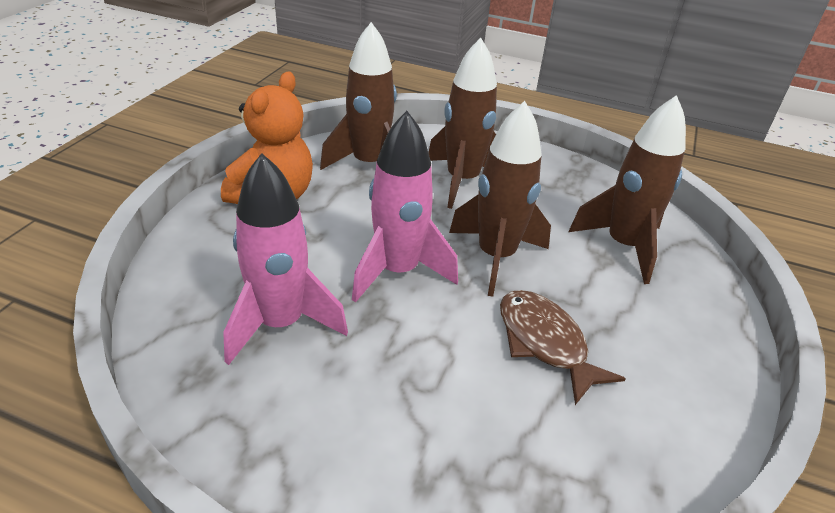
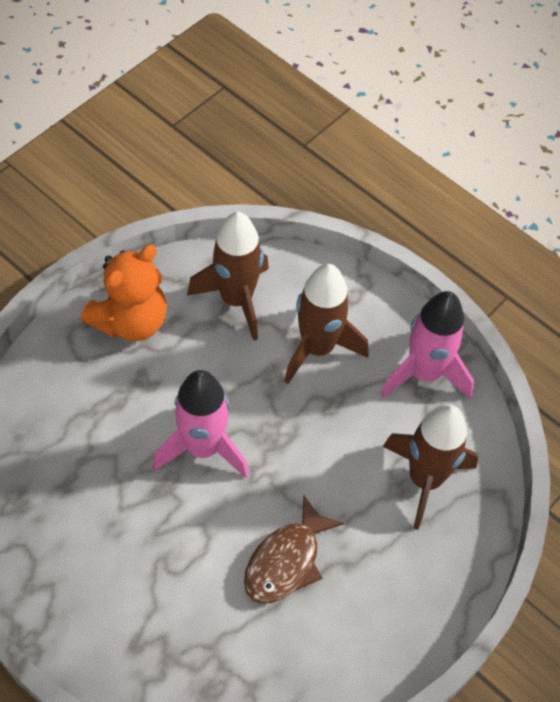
camera: 20 degrees right, 20 degrees up
pink rocket [223,153,348,365] -> pink rocket moved to [380,291,474,399]
brown rocket [449,101,551,297] -> none
brown fish [500,290,626,405] -> brown fish turned 135 degrees counterclockwise [244,495,344,604]

